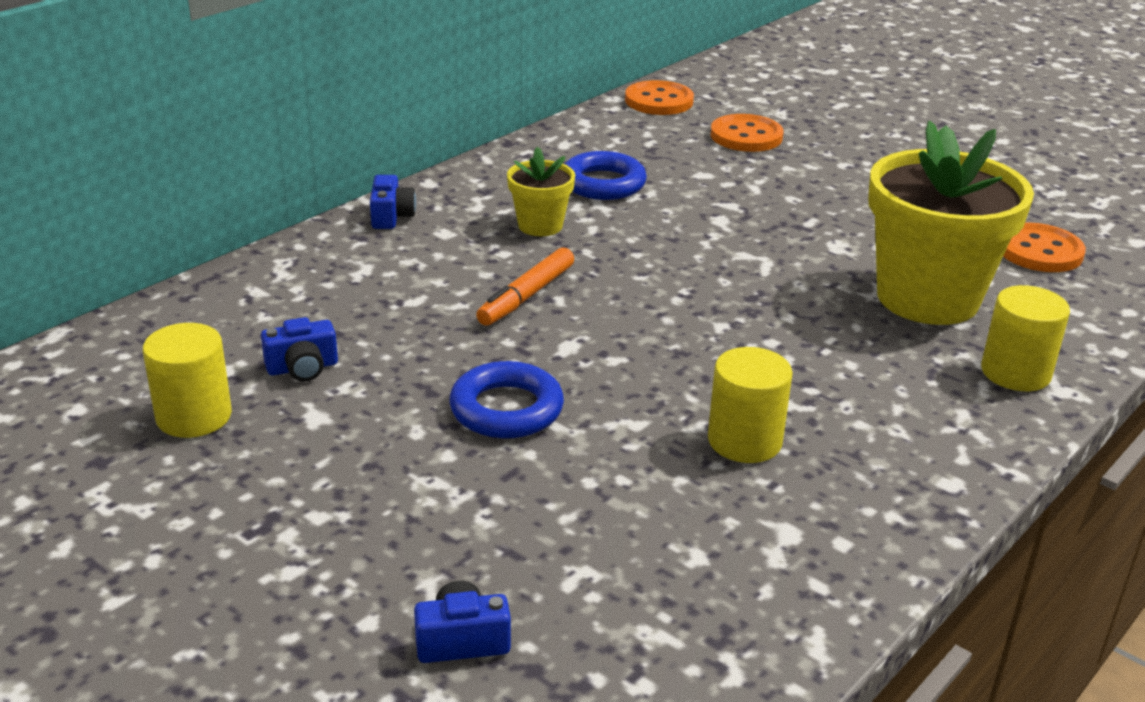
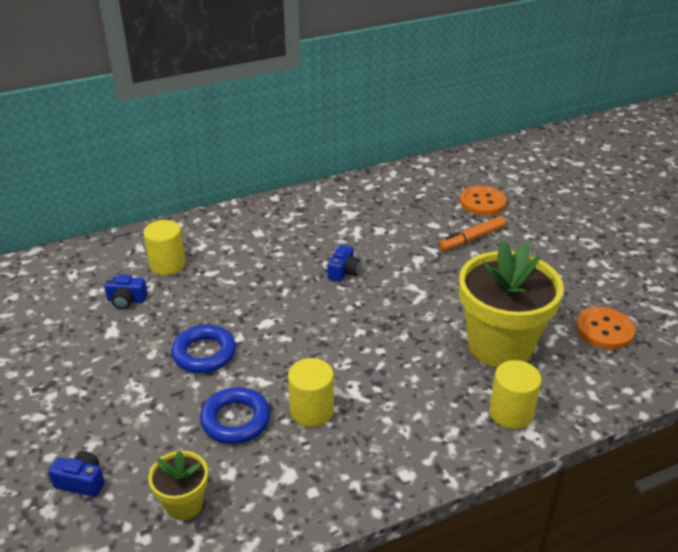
camera: 25 degrees right, 5 degrees up
yellow cylinder [143,323,232,438] -> yellow cylinder moved to [143,220,186,275]
blue camera [370,175,416,229] -> blue camera moved to [328,244,361,282]
orange marker [476,248,574,326] -> orange marker moved to [439,216,505,251]
yellow flower pot [507,147,575,236] -> yellow flower pot moved to [149,450,208,520]
blue ring [565,151,647,200] -> blue ring moved to [200,387,270,444]
orange button [625,80,694,115] -> none

